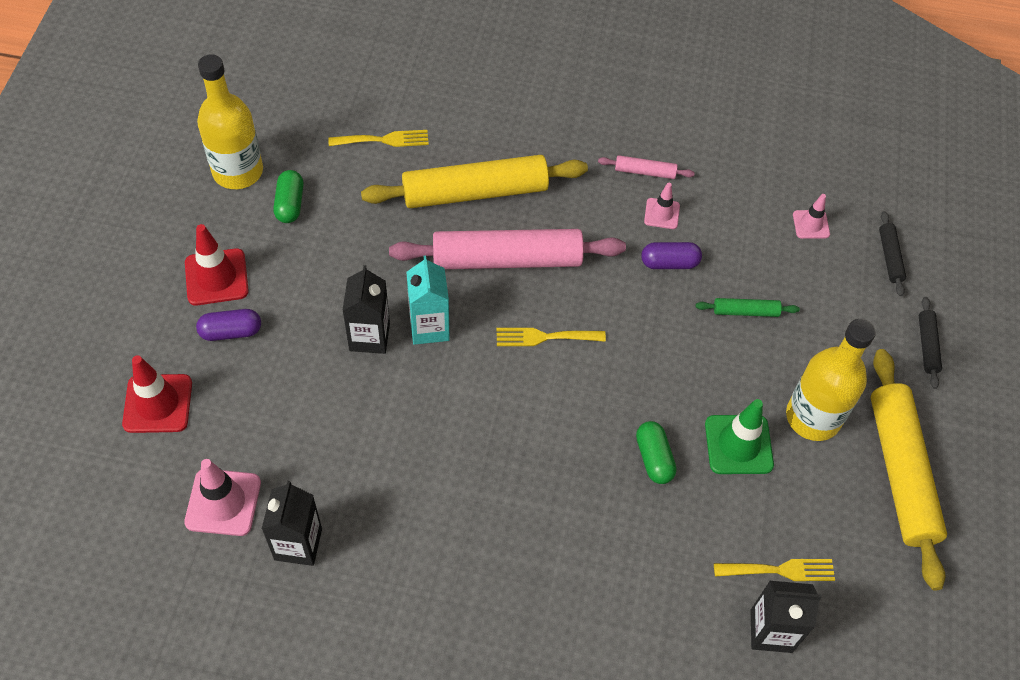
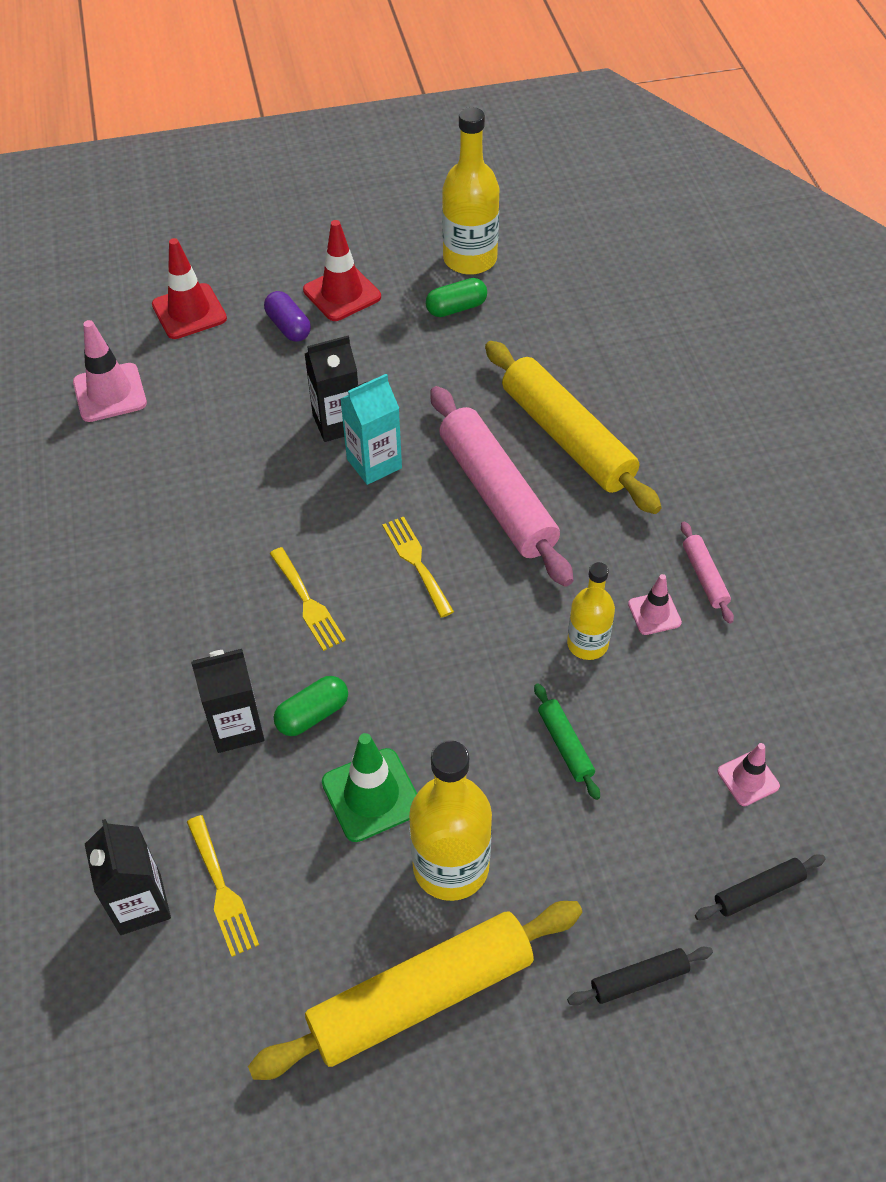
camera: 70 degrees right, 5 degrees down
black carton [262,481,322,566] -> black carton moved to [191,649,265,753]
yellow fork [328,130,429,147] -> yellow fork moved to [269,547,346,651]
purple capsule [641,242,702,269] -> yellow bottle [567,562,615,660]

